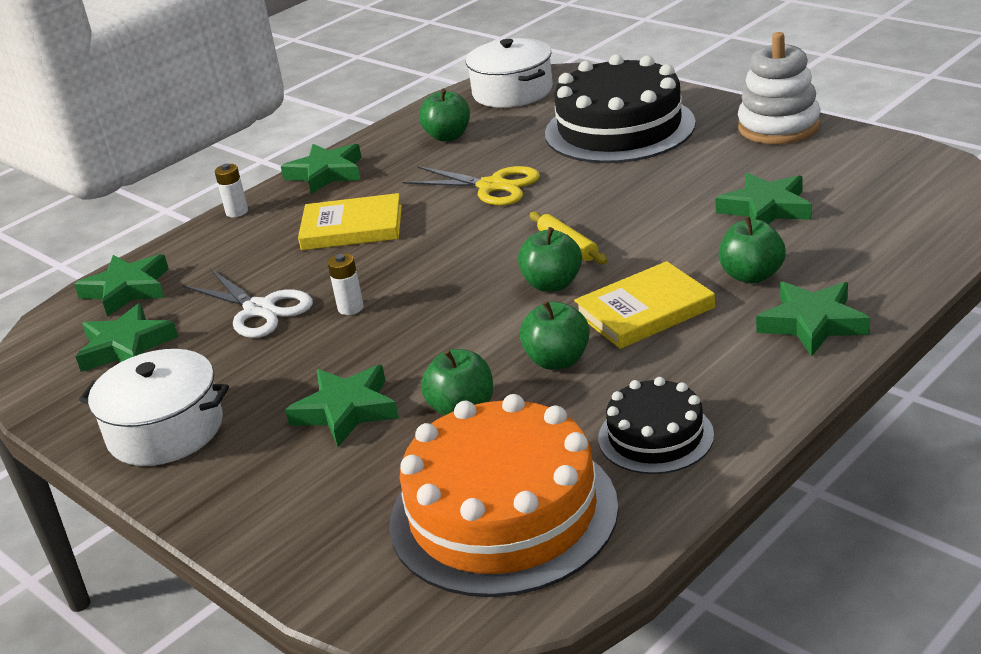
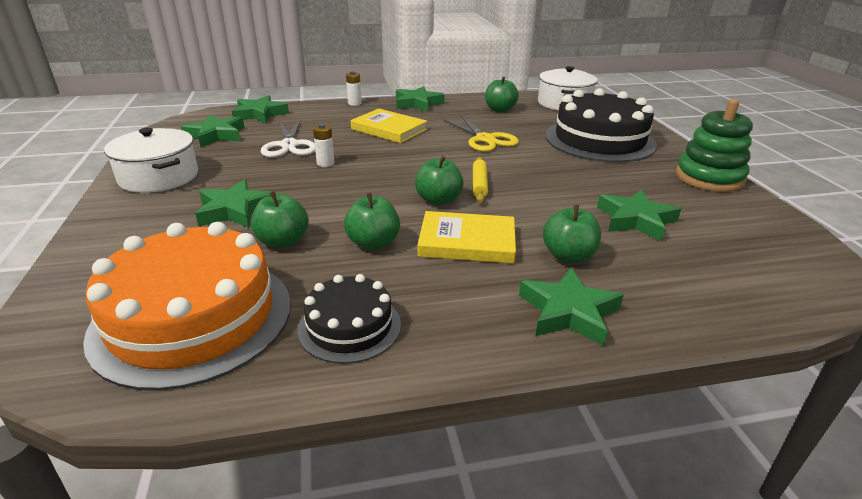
camera: 30 degrees right, 0 degrees up
white stacking toy [738,32,821,144] -> green stacking toy [676,99,753,192]

